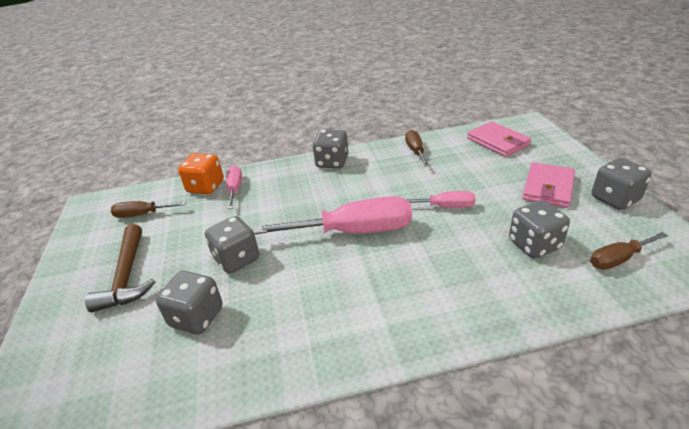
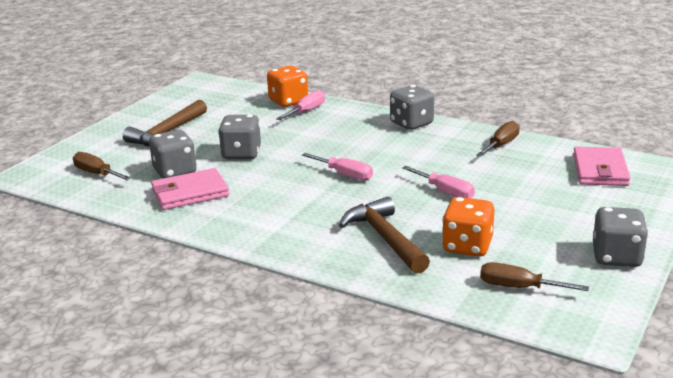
camera: 40 degrees right, 10 degrees down
brown screwdriver [111,201,186,218] -> brown screwdriver moved to [73,152,131,180]
pink screwdriver [254,196,412,234] -> pink screwdriver [302,153,373,181], size x0.52
grey dice [509,200,570,258] -> orange dice [442,197,494,256]
pink wallet [522,162,575,208] -> pink wallet moved to [151,168,229,210]
none -> brown hammer [339,197,430,274]

